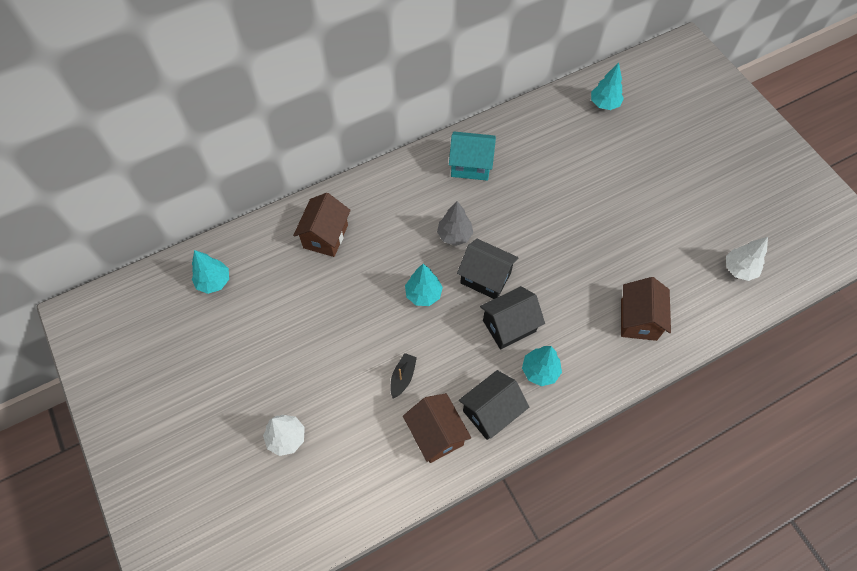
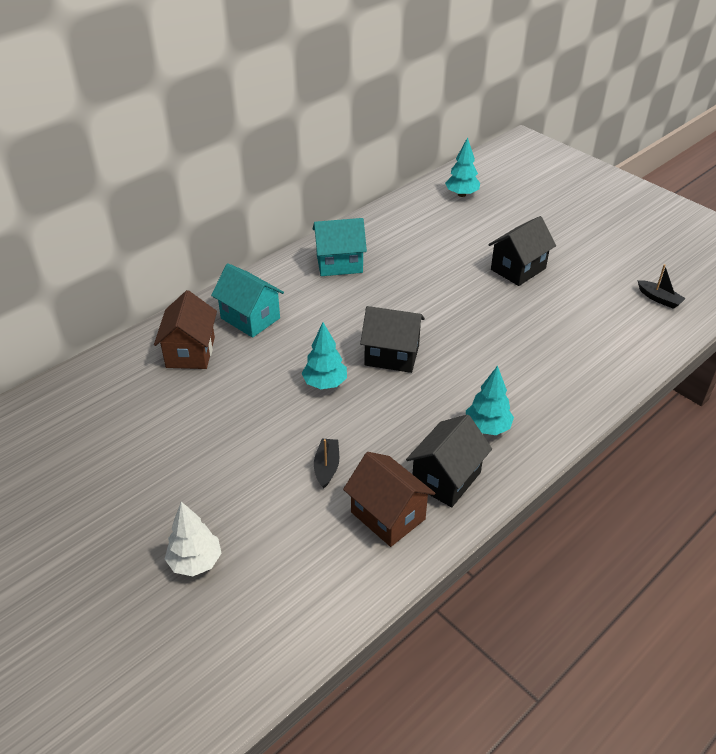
camera: 15 degrees left, 20 degrees down
turquoise tree [192,250,229,294] -> none
grey tree [437,201,473,246] -> none
black house [480,286,545,350] -> black house moved to [488,216,556,286]
brown house [621,277,671,341] -> none
white tree [726,237,768,281] -> black boat [637,264,686,309]
none -> turquoise house [211,263,284,338]

